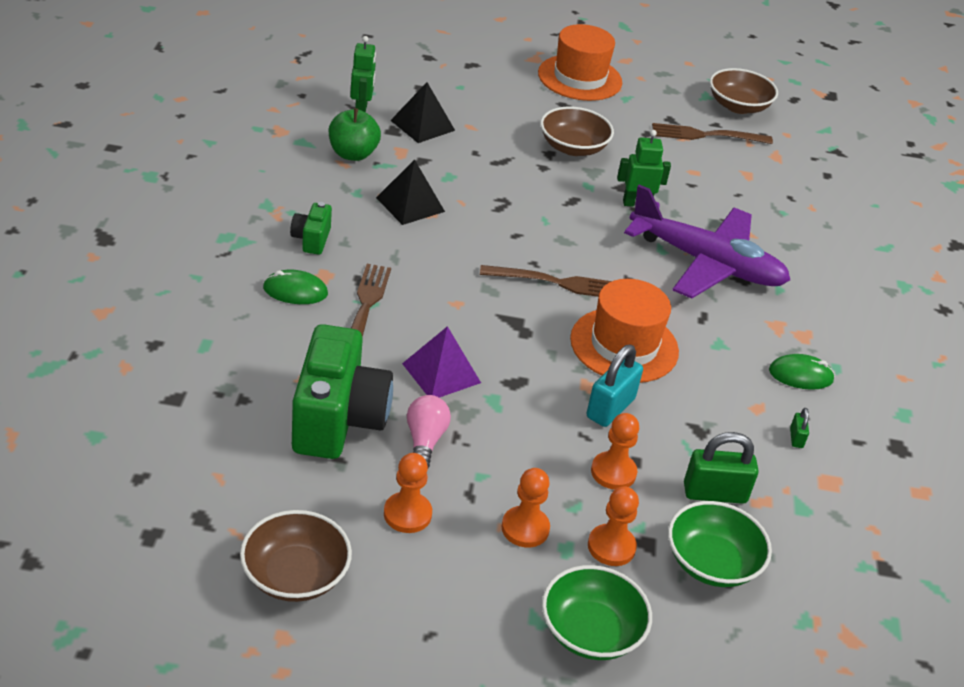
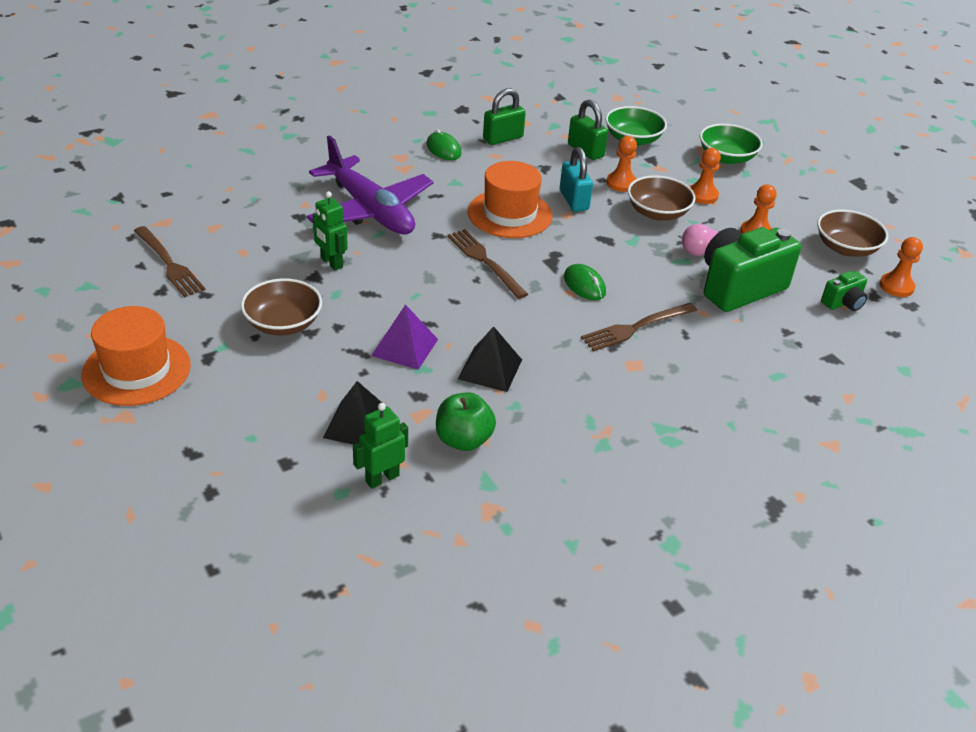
camera: 125 degrees left, 0 degrees up
green mouse [263,270,328,304] -> green mouse moved to [564,264,606,300]
green camera [290,202,332,255] -> green camera moved to [821,271,867,311]
purple pyramid [402,326,481,398] -> purple pyramid moved to [371,304,438,370]
turquoise padlock [586,345,643,427] -> turquoise padlock turned 75 degrees clockwise [560,147,593,211]
orange pawn [588,486,639,566] -> orange pawn moved to [879,237,923,297]
purple plane [624,185,790,299] -> purple plane turned 150 degrees clockwise [307,135,434,235]
brown bowl [710,68,778,114] -> brown bowl moved to [628,175,696,221]
green padlock [790,408,809,448] -> green padlock [483,88,526,145], size x2.09

